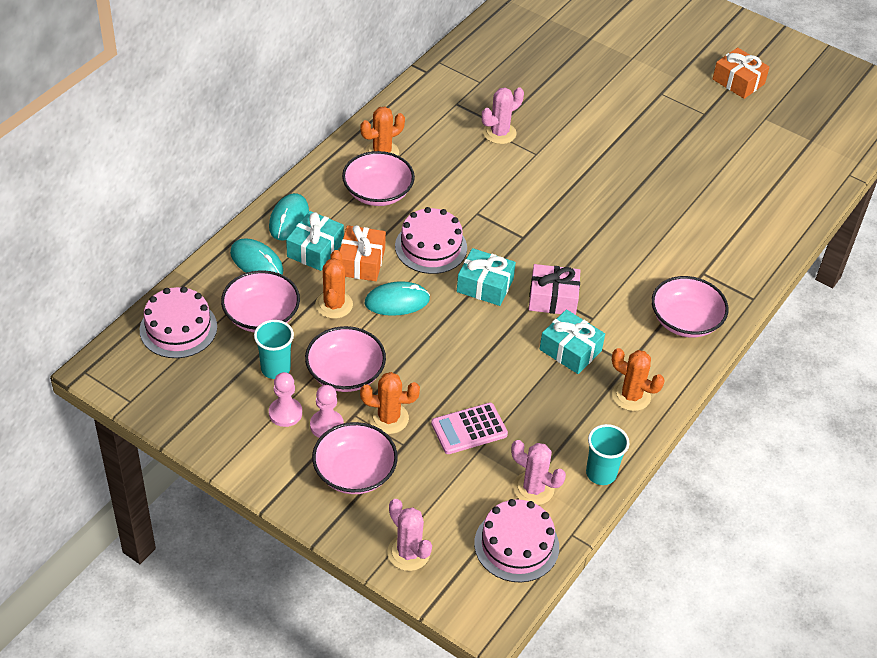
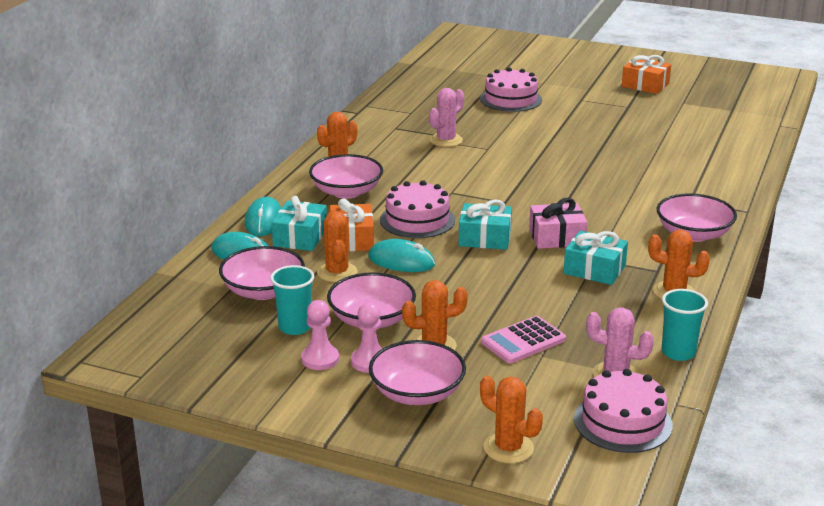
camera: 10 degrees left, 20 degrees down
pink cake [140,287,217,358] -> pink cake moved to [480,67,542,112]
turquoise mouse [364,281,430,316] -> turquoise mouse turned 45 degrees clockwise [368,239,435,272]
pink cactus [387,499,432,571] -> orange cactus [480,376,543,464]

